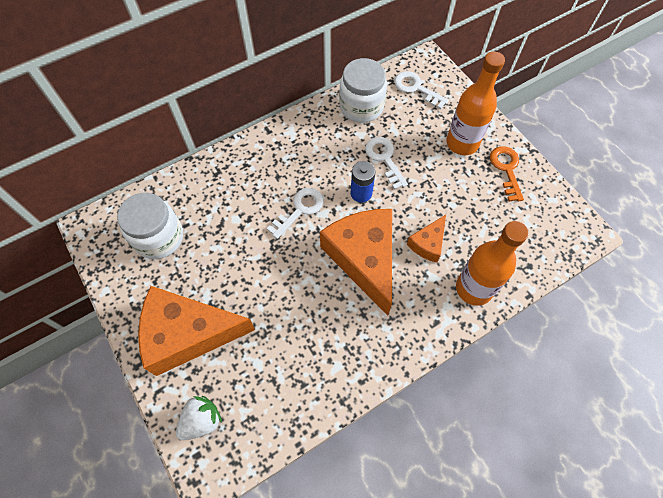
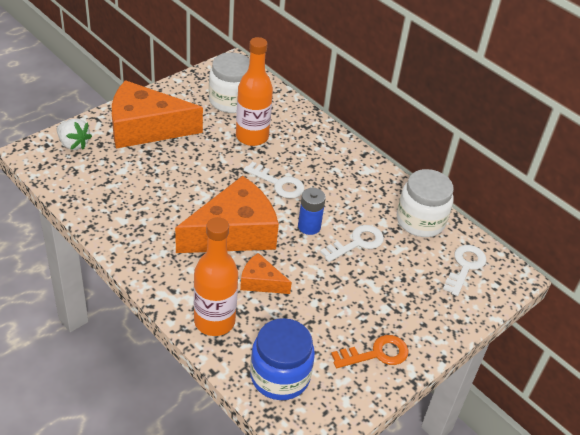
camera: 75 degrees right, 20 degrees down
orange cheese [138,286,255,376] -> orange cheese turned 75 degrees counterclockwise [112,80,203,149]
orange bottle [446,51,505,155] -> orange bottle moved to [236,37,273,146]
none -> blue jar [250,318,315,400]

